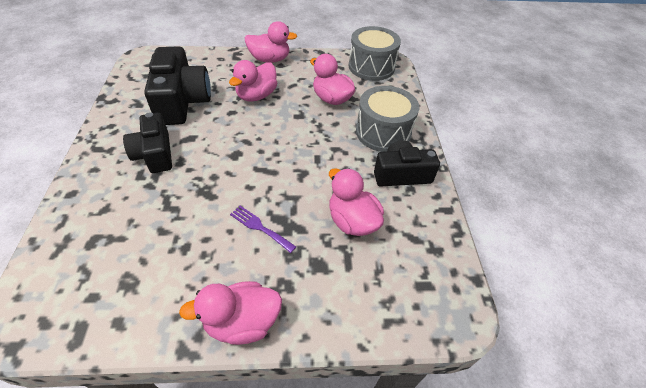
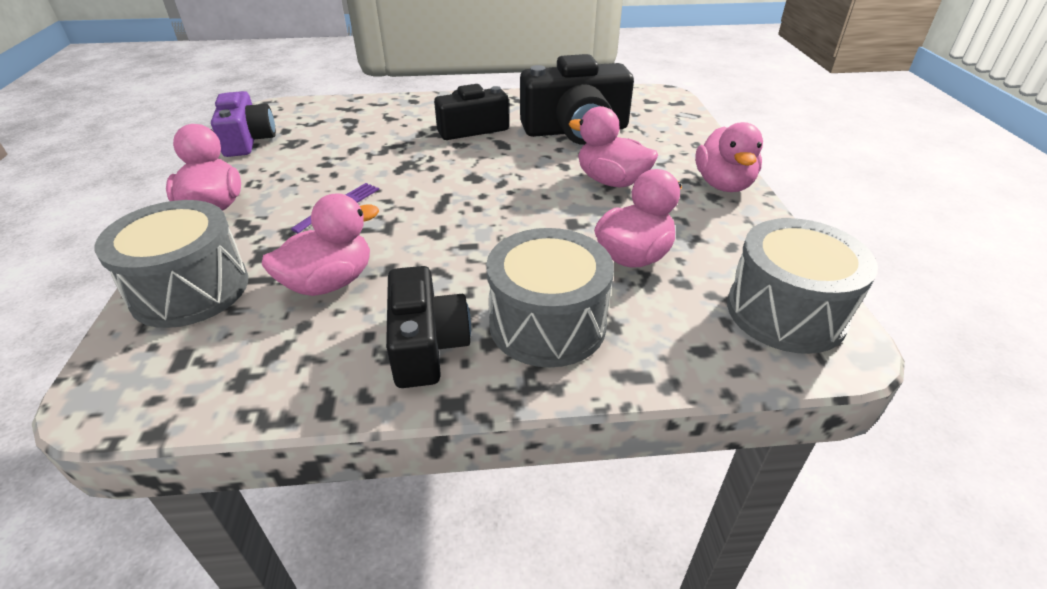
camera: 90 degrees right, 10 degrees down
none -> grey drum [94,200,248,328]
none -> purple camera [211,91,276,157]

